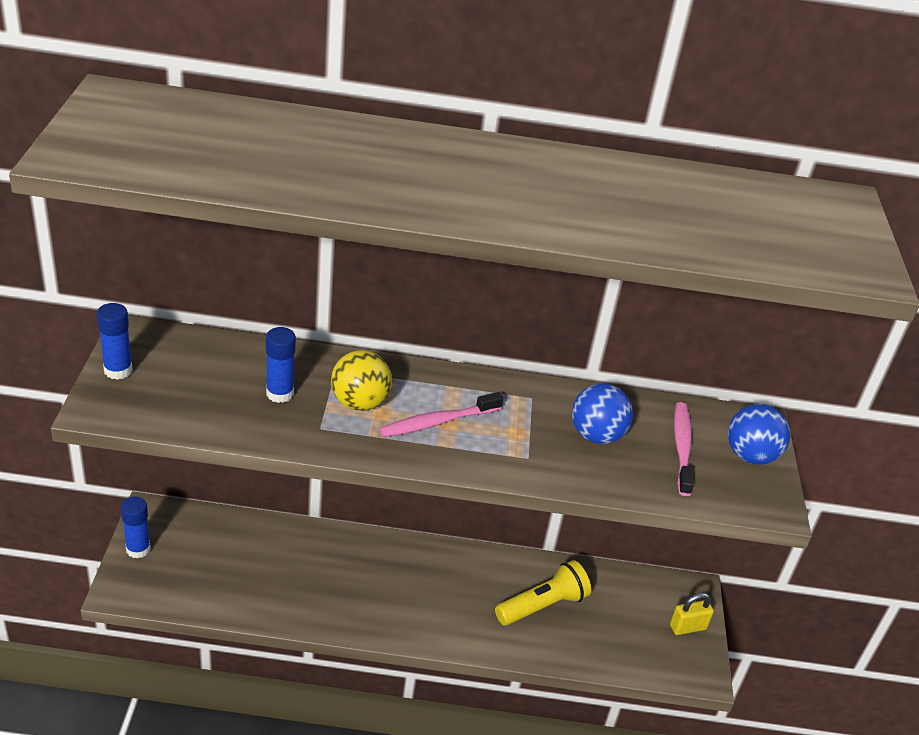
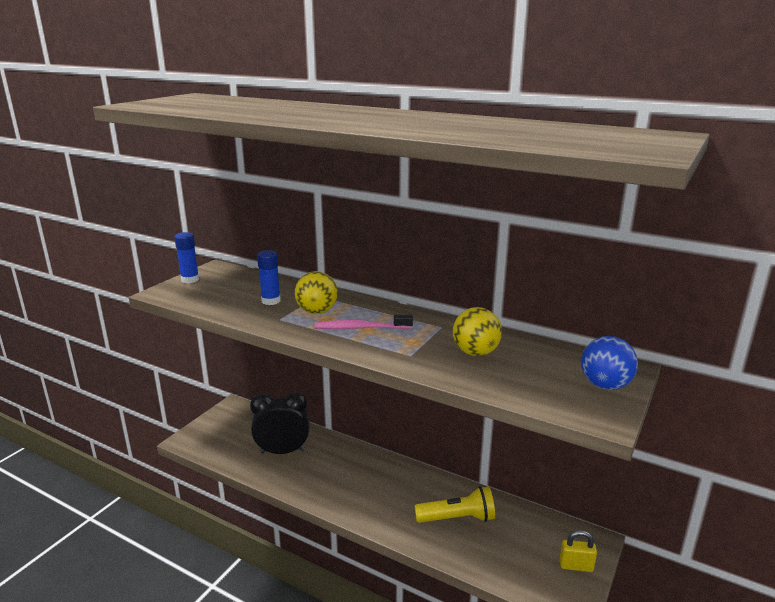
camera: 30 degrees right, 15 degrees down
blue glue stick [121,496,151,559] -> none
blue ball [572,384,633,444] -> yellow ball [453,307,502,356]
pink toothbrush [674,402,694,496] -> none
none -> black clock [250,392,310,454]

